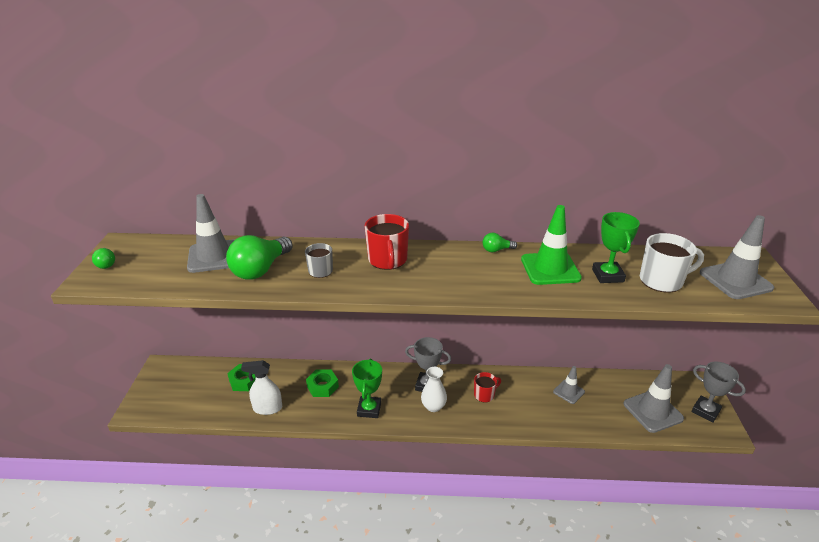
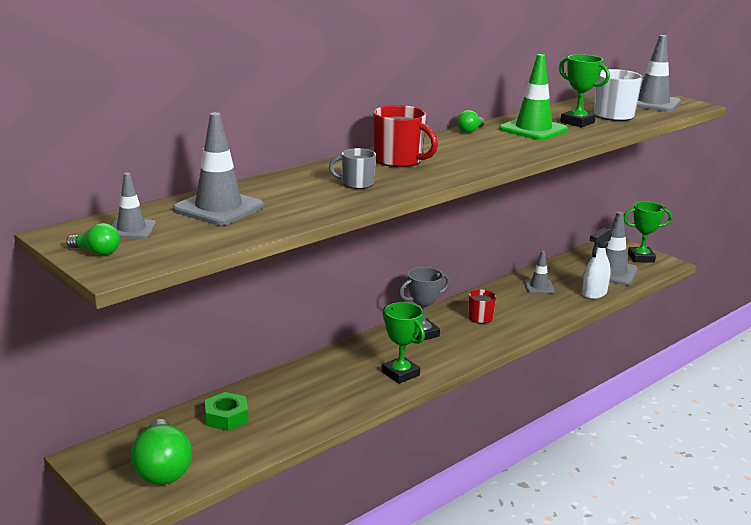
camera: 45 degrees left, 10 degrees down
green light bulb [226,235,293,280] -> green light bulb moved to [131,419,192,485]
white spray bottle [241,360,282,415] -> white spray bottle moved to [582,228,612,299]
green nut [306,370,339,397] -> none
white vase [421,367,447,412] -> none
grey trophy [691,361,746,423] -> green trophy [624,201,672,263]
none -> grey traffic cone [112,173,156,239]

